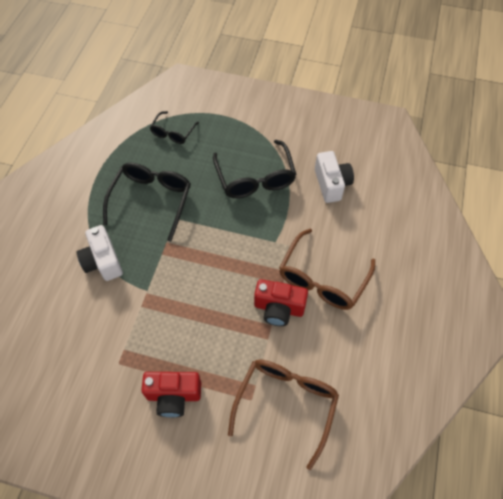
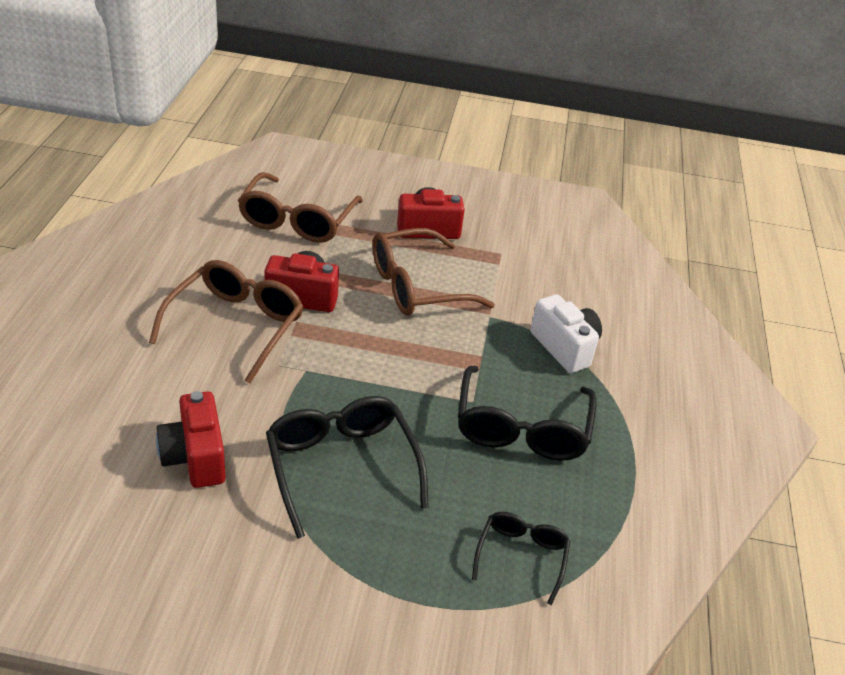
camera: 170 degrees right, 20 degrees down
white camera [315,151,354,203] -> red camera [156,391,226,488]
none -> brown glasses [372,228,495,316]

